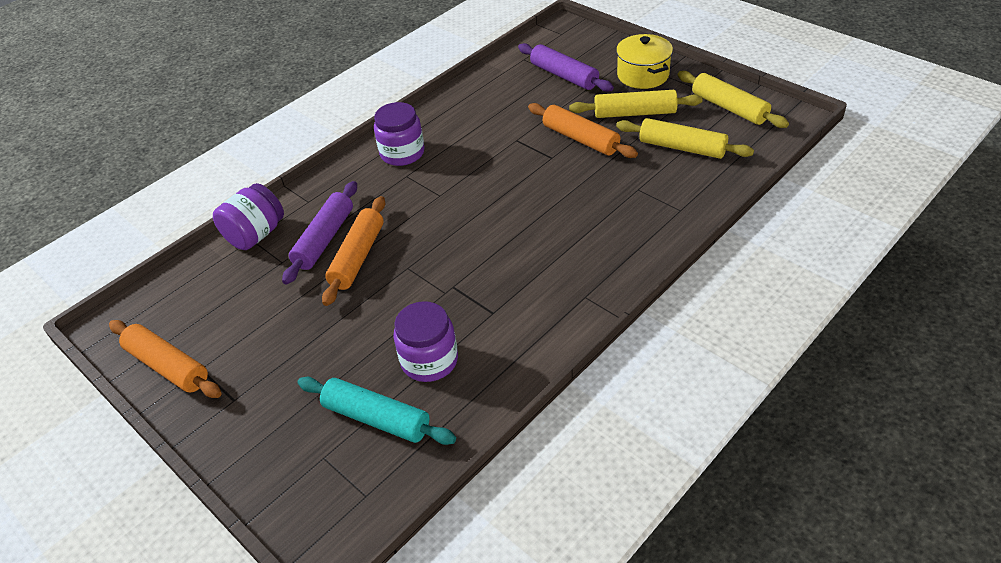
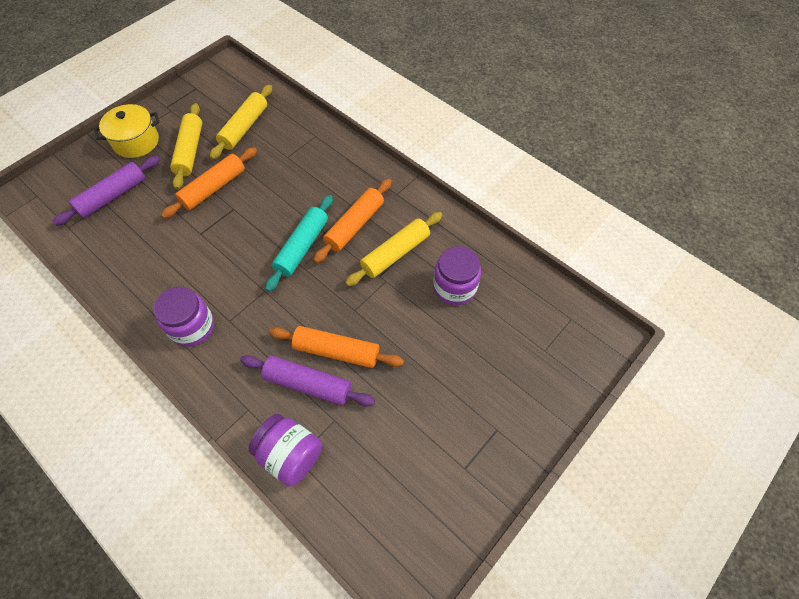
camera: 95 degrees left, 15 degrees up
orange rolling pin [109,320,222,398] -> orange rolling pin moved to [313,179,392,263]
turquoise rolling pin [297,377,456,445] -> turquoise rolling pin moved to [265,195,333,292]
yellow rolling pin [678,71,789,128] -> yellow rolling pin moved to [345,212,442,286]

